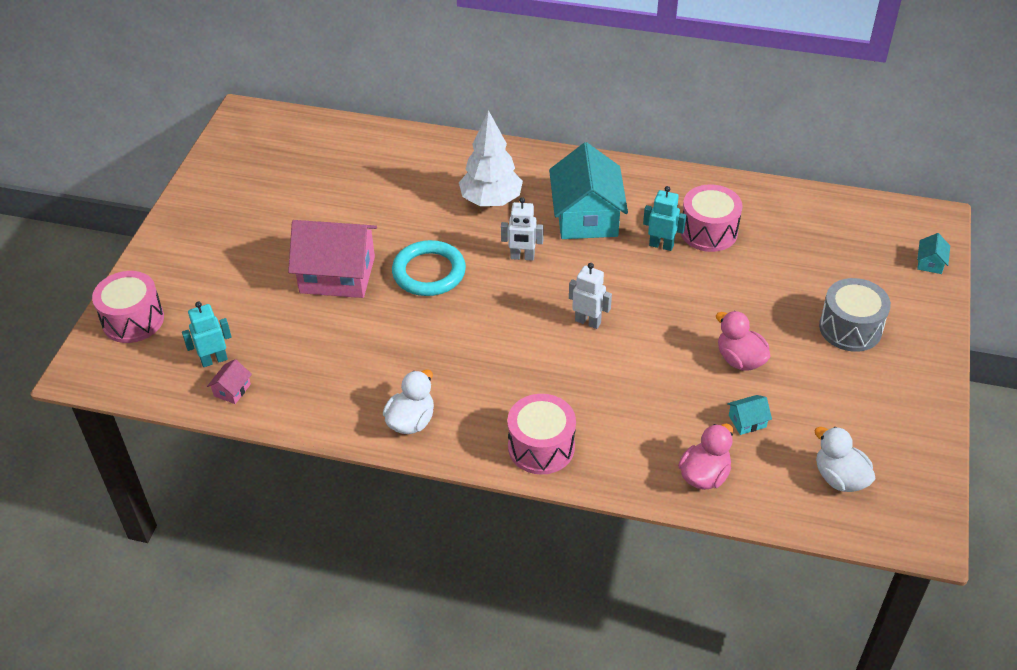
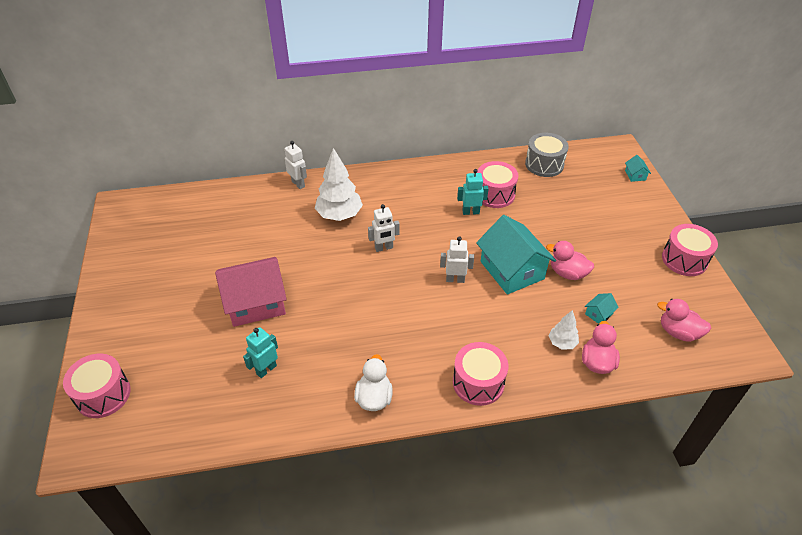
camera: 25 degrees left, 0 degrees up
turquoise robot [182,302,232,367] -> turquoise robot moved to [243,327,278,378]
pink house [207,359,252,404] -> none
turquoise ring [392,240,466,296] -> none
turquoise house [549,142,628,239] -> turquoise house moved to [476,215,556,294]
white duck [814,427,876,492] -> pink duck [657,299,711,342]
grey drum [819,278,891,352] -> grey drum moved to [525,133,569,177]
none -> white robot [285,141,307,189]
none -> white tree [549,310,579,350]
none -> pink drum [662,224,718,276]

